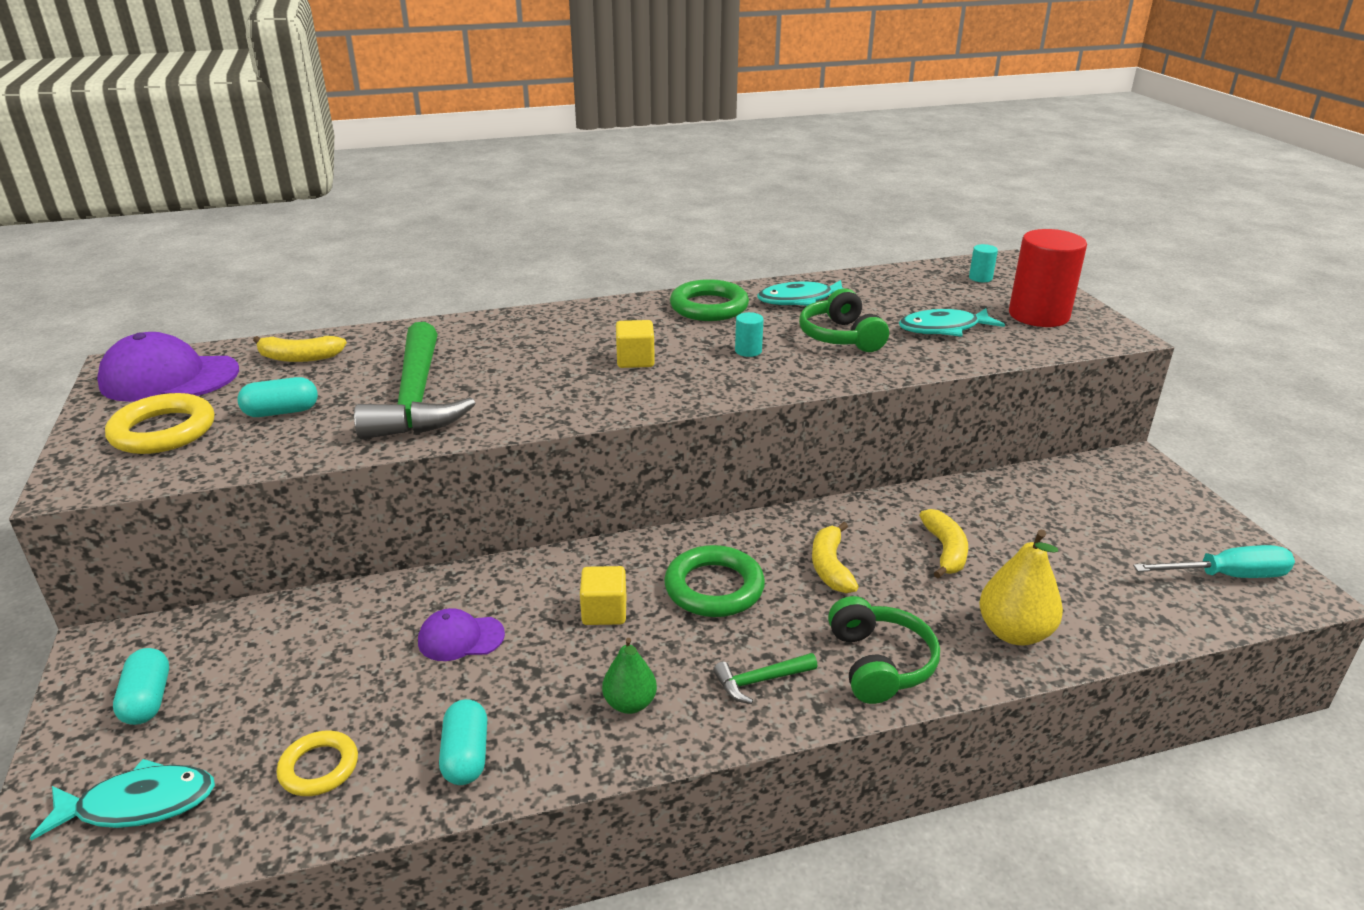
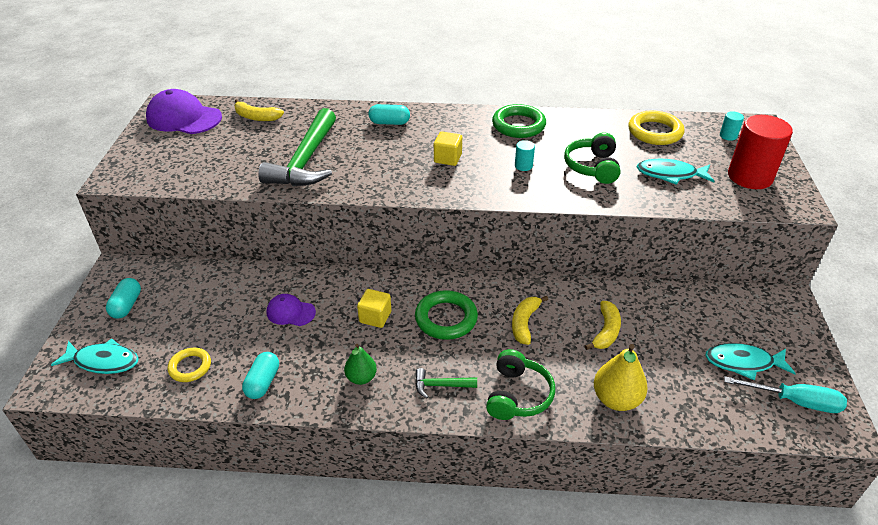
camera: 20 degrees right, 10 degrees up
yellow ring [105,393,214,454] -> yellow ring moved to [628,110,684,145]
turquoise capsule [237,377,318,417] -> turquoise capsule moved to [369,104,410,125]
turquoise fish [757,280,844,306] -> turquoise fish moved to [705,343,796,380]

